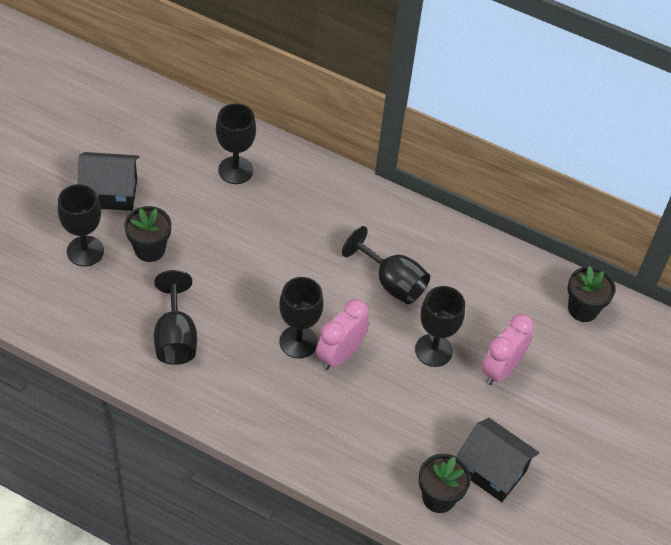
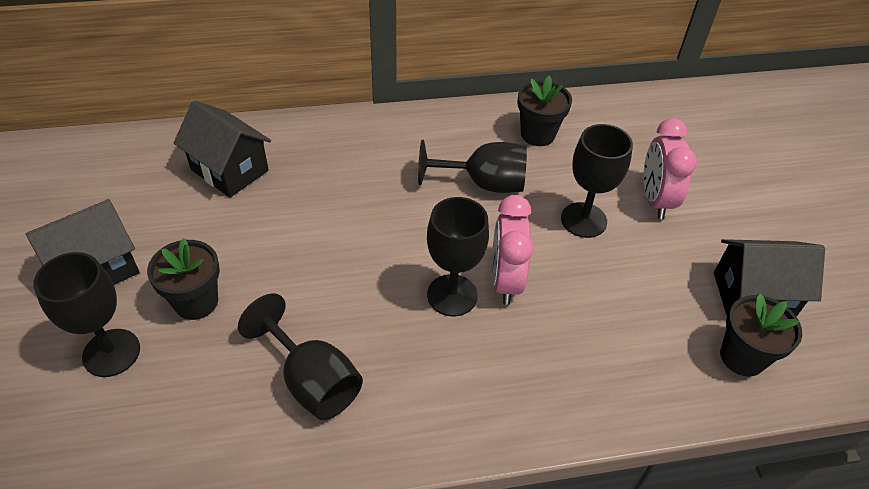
camera: 35 degrees left, 5 degrees down
black goblet [216,103,256,184] -> black house [174,101,271,197]
black flower pot [568,266,616,322] -> black flower pot moved to [517,76,572,146]

